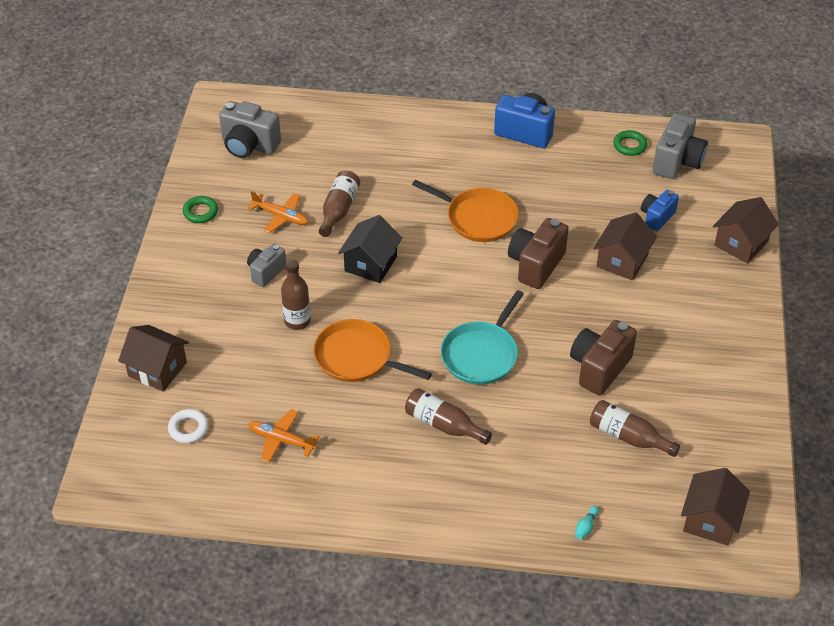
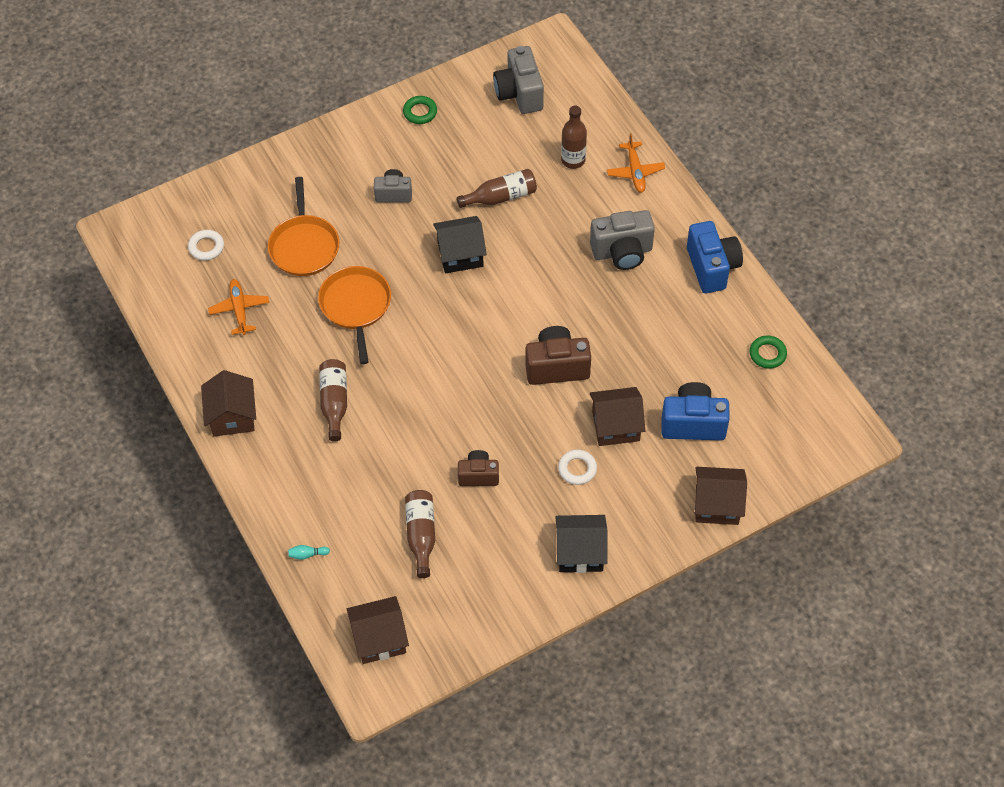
camera: 55 degrees right, 10 degrees up
brown house [118,325,189,392] -> brown house moved to [201,370,256,437]
orange plane [248,191,309,233] -> orange plane moved to [607,133,665,193]
brown bottle [281,259,311,330] -> brown bottle moved to [561,106,587,169]
orange pan [412,179,519,242] -> orange pan moved to [268,177,339,276]
turquoise pan [440,290,524,385] -> none
brown camera [570,320,637,396] -> brown camera [458,450,499,486], size x0.62
blue camera [641,190,679,231] -> blue camera [661,382,730,440], size x1.61
grey camera [653,113,708,179] -> grey camera moved to [590,210,655,270]
none -> black house [555,515,608,573]
none -> white ring [558,450,597,485]

